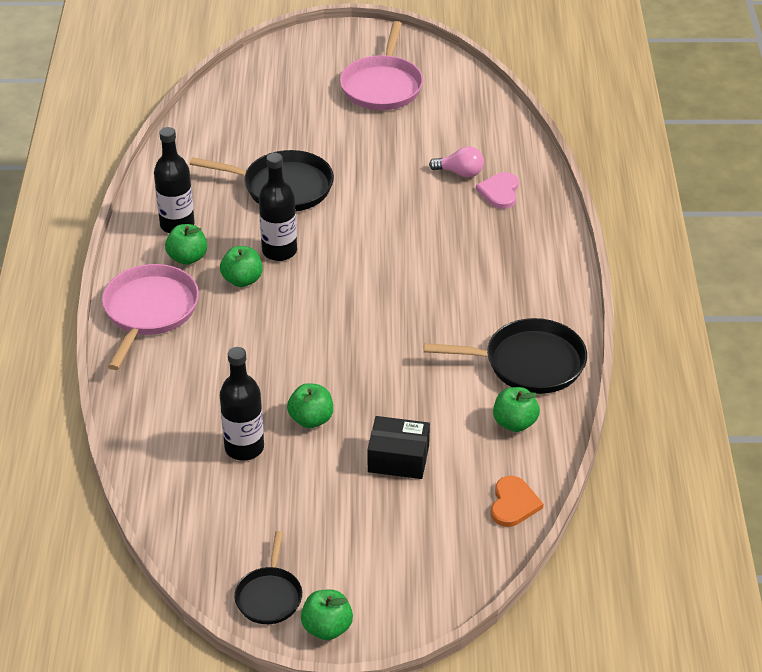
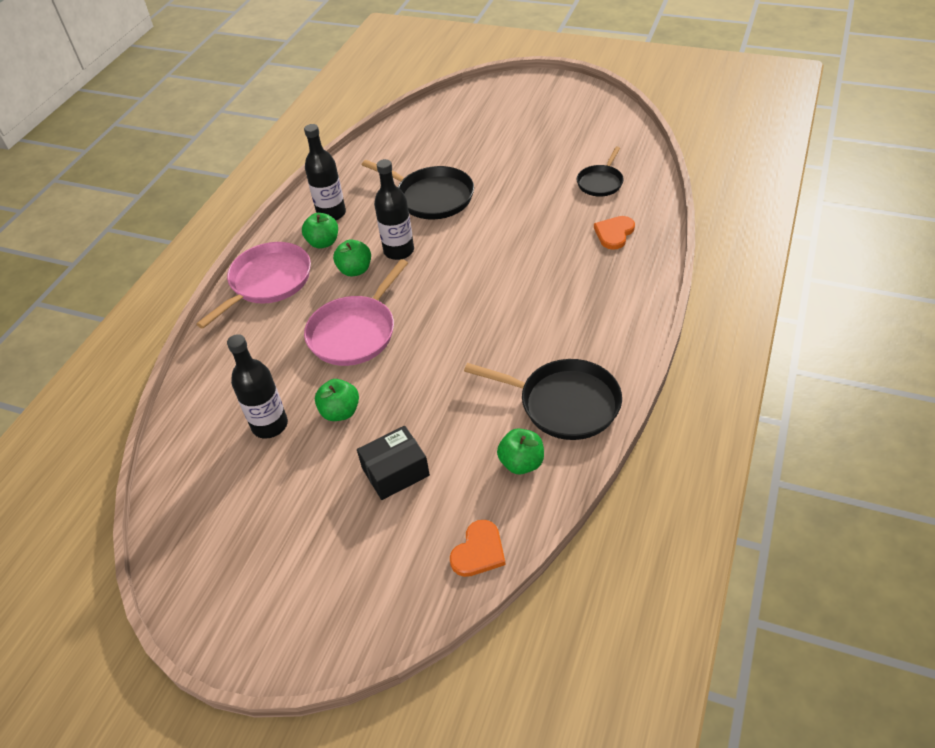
camera: 25 degrees right, 5 degrees up
black pan [234,531,302,624] -> black pan moved to [577,147,624,197]
green apple [301,589,353,640] -> none
pink pan [340,21,423,110] -> pink pan moved to [304,259,408,366]
black box [367,416,430,479] -> black box turned 60 degrees counterclockwise [357,426,430,500]
pink light bulb [429,146,484,178] -> none
pink heart [476,172,519,209] -> orange heart [594,216,635,250]

